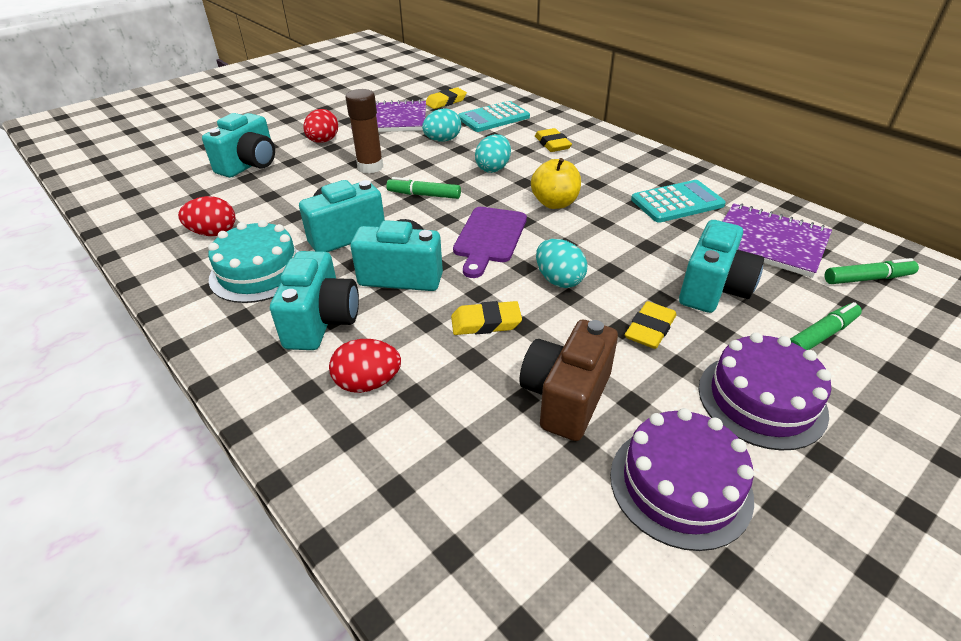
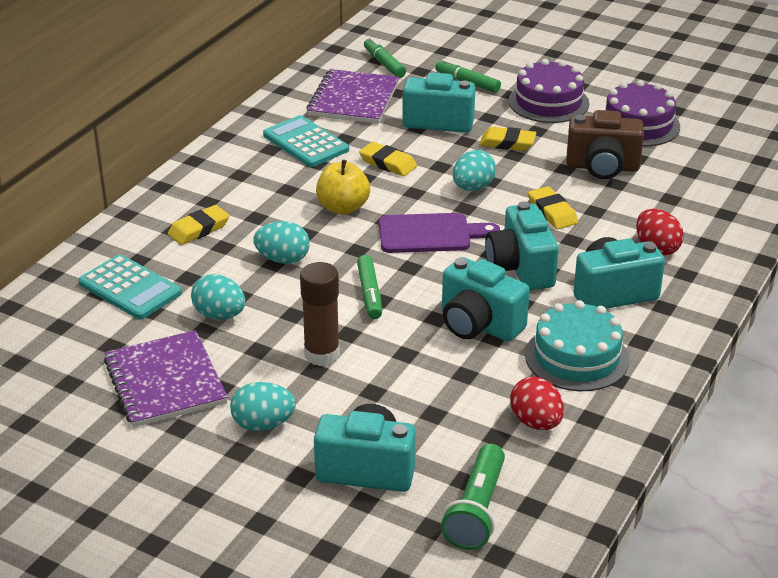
camera: 110 degrees left, 5 degrees down
red egg [303,109,338,143] -> turquoise egg [230,382,296,431]
yellow eraser [426,87,467,109] -> yellow eraser moved to [359,142,417,176]
none -> green flashlight [441,444,505,550]

